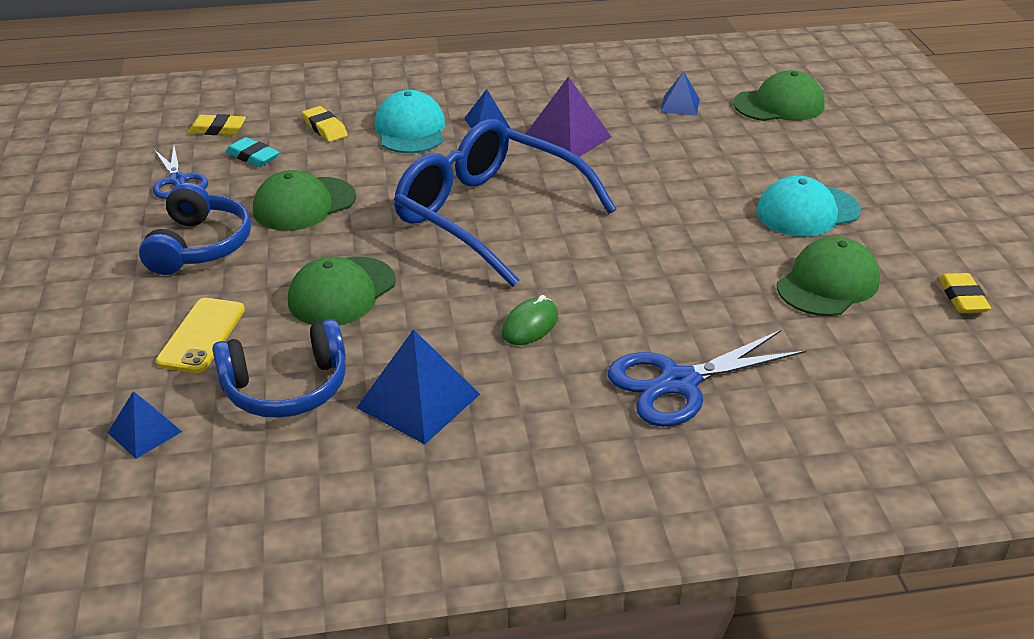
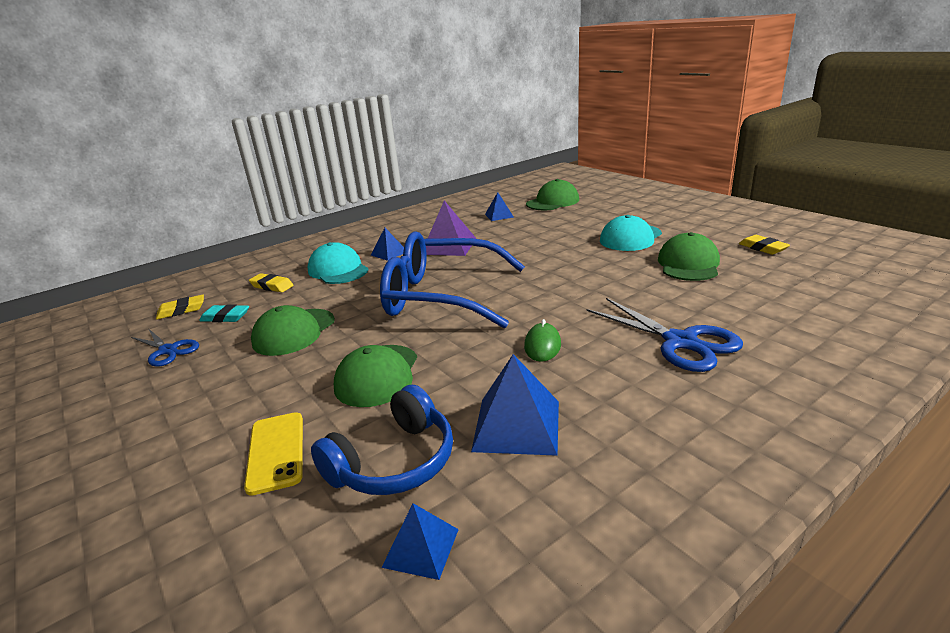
camera: 25 degrees left, 10 degrees down
blue pyramid [108,391,182,459] -> blue pyramid moved to [381,503,459,580]
blue headphones [139,182,251,275] -> none
blue scissors [608,330,806,427] -> blue scissors turned 75 degrees counterclockwise [586,298,743,372]

